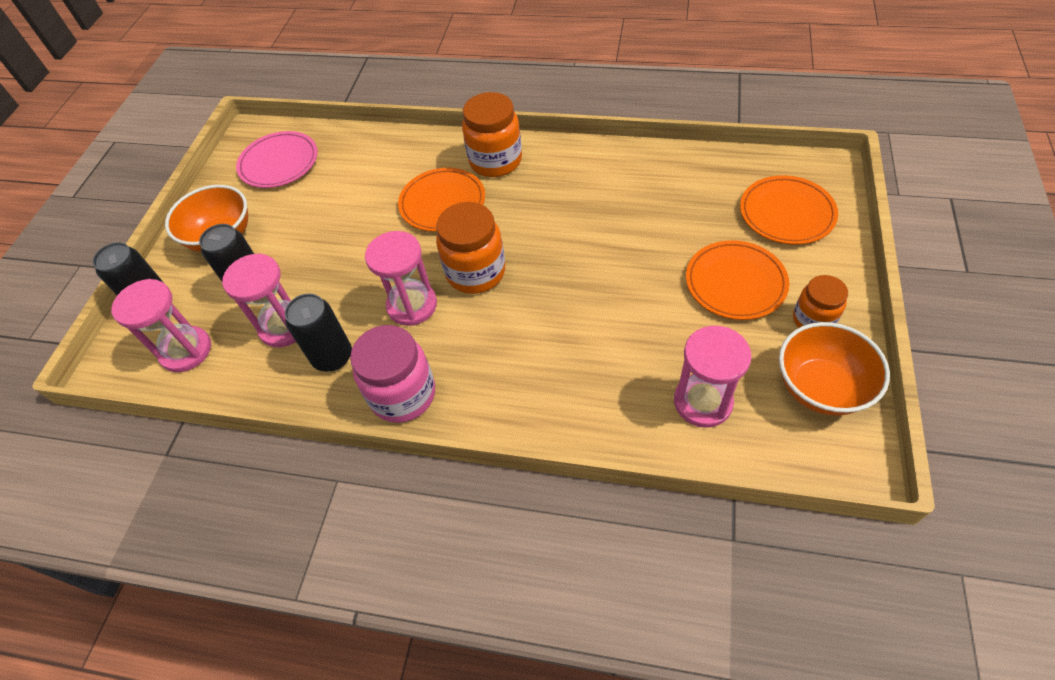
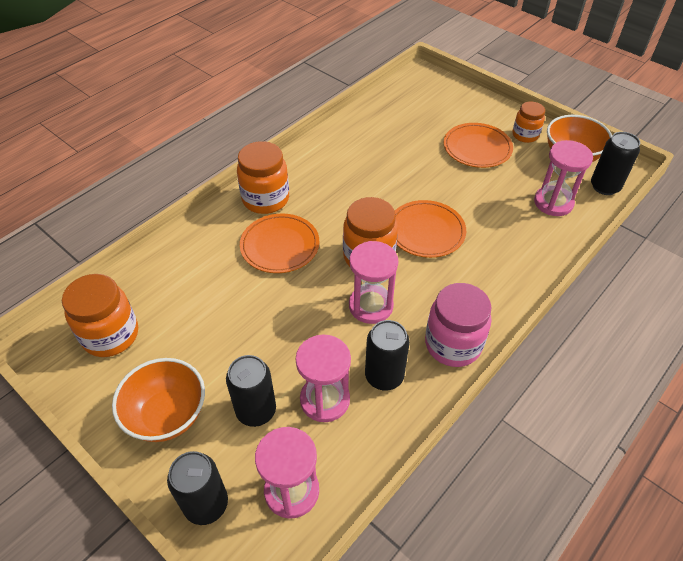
camera: 65 degrees left, 5 degrees down
pink plate [236,131,318,188] -> orange jar [62,274,138,357]
orange plate [740,175,838,245] -> orange plate moved to [395,200,466,258]
none -> black can [591,132,640,195]

